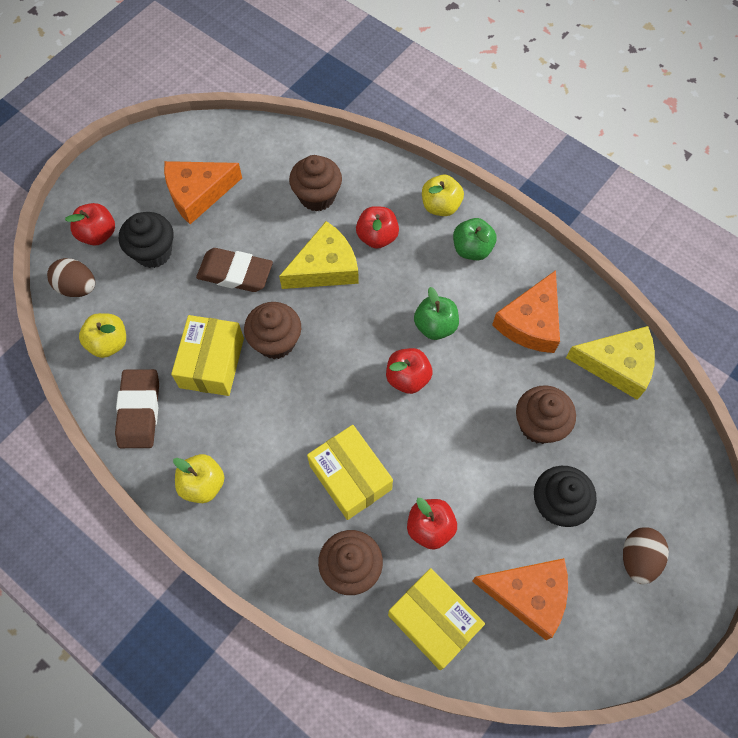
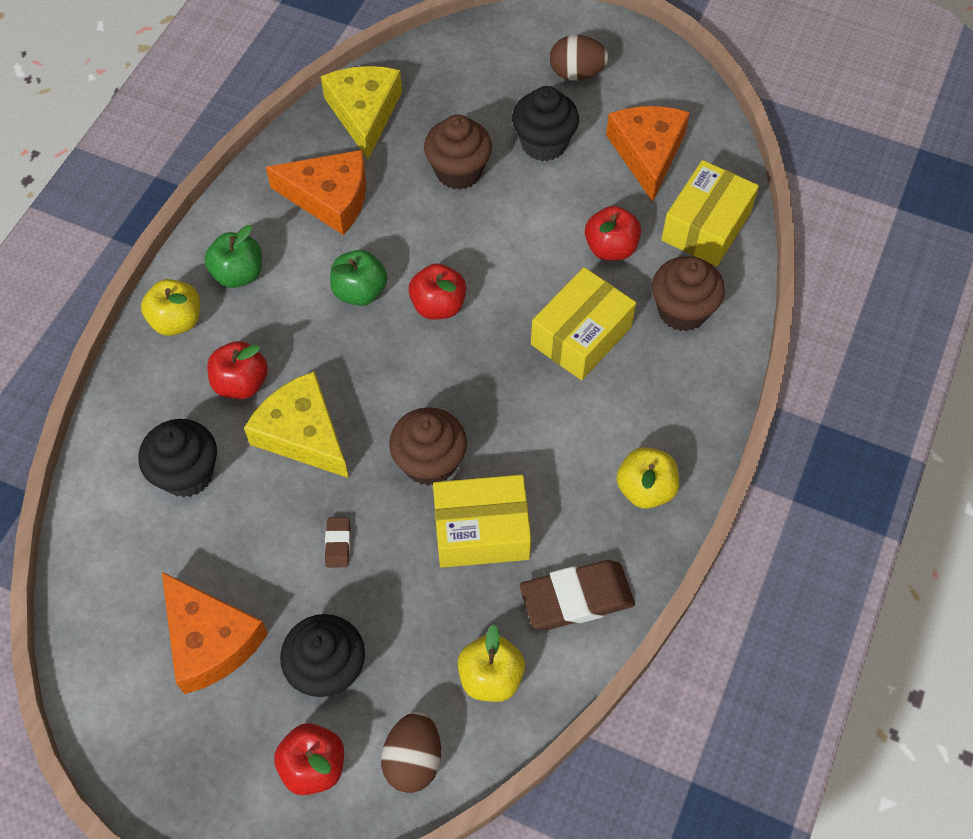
camera: 105 degrees left, 5 degrees down
brown eraser [196,248,273,292] -> brown eraser [325,517,350,567], size x0.47
brown cupcake [289,155,342,212] -> black cupcake [138,419,217,498]

